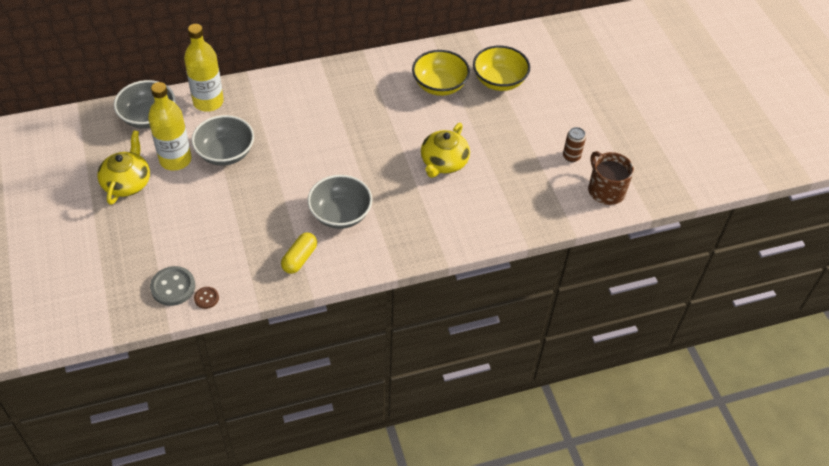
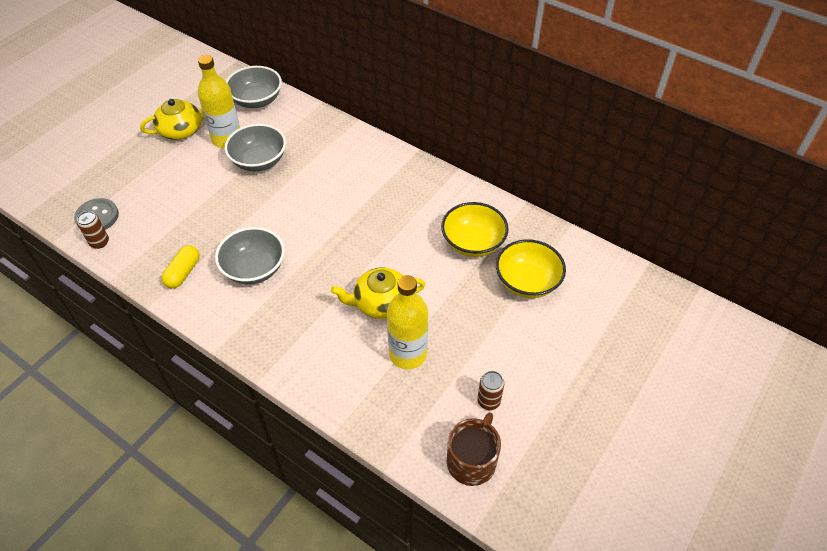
camera: 55 degrees right, 0 degrees up
yellow bottle [184,24,224,112] -> yellow bottle moved to [387,275,428,369]
brown button [194,287,219,309] -> brown can [77,211,109,249]
yellow capsule [281,233,317,274] -> yellow capsule turned 60 degrees counterclockwise [162,245,200,289]

